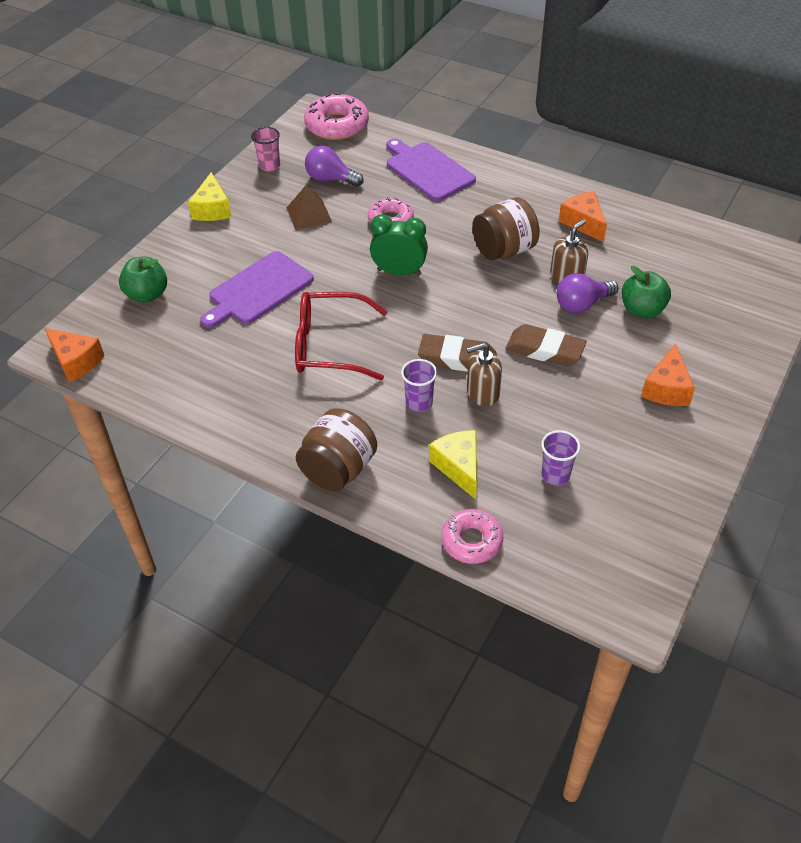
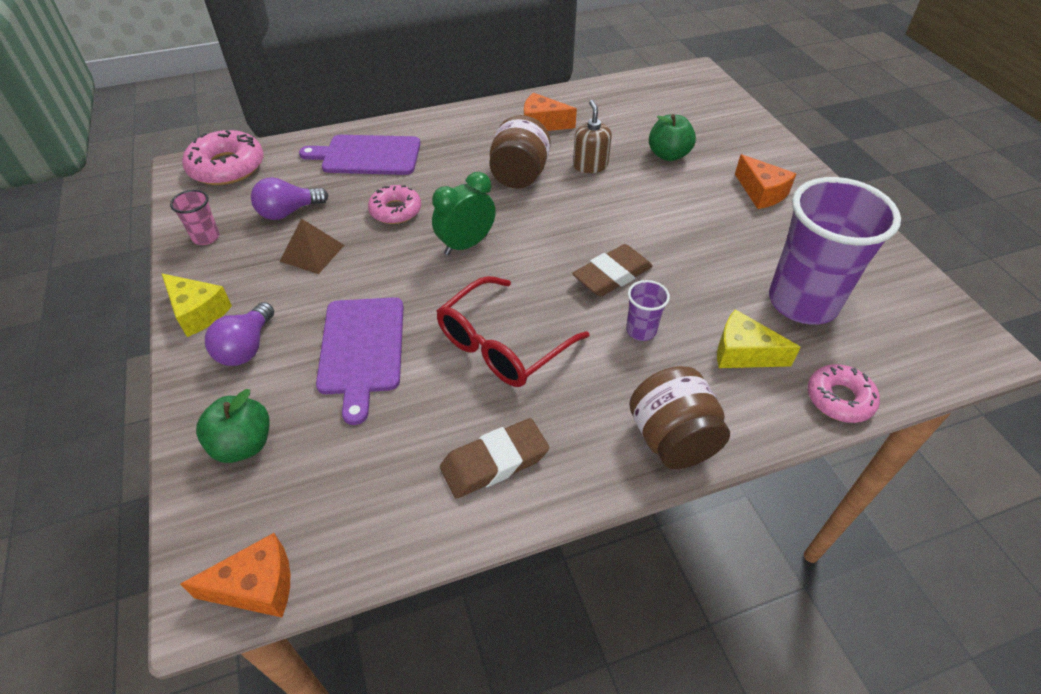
camera: 50 degrees left, 0 degrees up
brown soap dispenser [466,343,502,406] -> none
brown eraser [505,324,587,366] -> brown eraser moved to [440,418,549,499]
purple cup [541,430,580,486] -> purple cup [769,177,901,325], size x2.36
purple light bulb [557,273,618,313] -> purple light bulb moved to [205,302,274,366]

